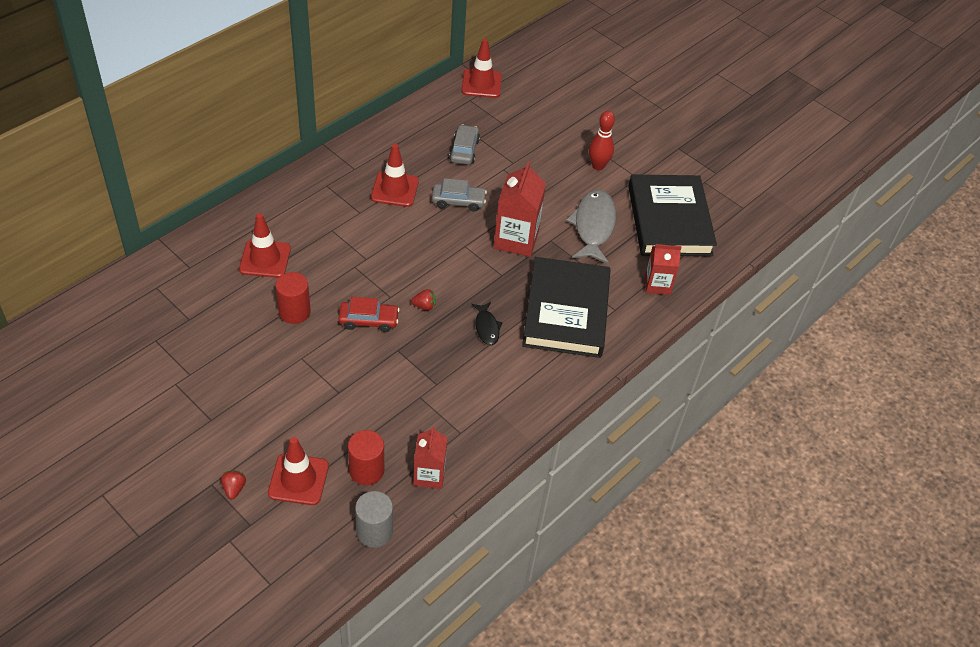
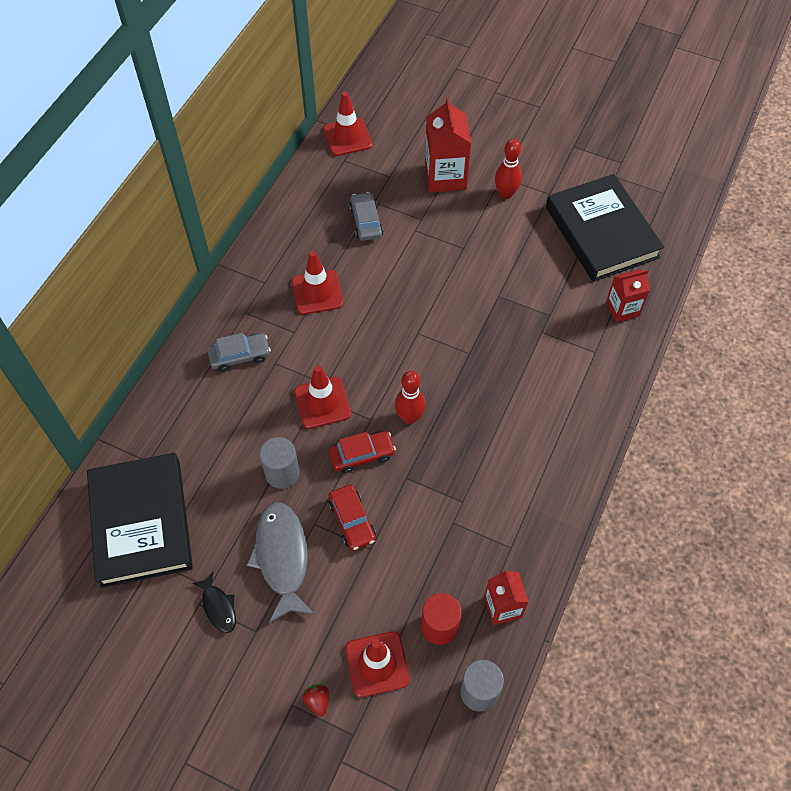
camera: 15 degrees left, 10 degrees up
red traffic cone [239,213,291,278] -> red traffic cone moved to [294,365,351,429]
red cylinder [275,272,311,324] -> grey cylinder [260,437,300,489]
red strawberry [411,289,436,311] -> red bowling pin [395,371,426,424]
grey car [432,178,487,212] -> grey car moved to [207,333,271,372]
black fish [472,302,503,345] -> black fish moved to [193,572,236,633]
red carton [494,161,546,257] -> red carton moved to [425,97,471,193]
black book [522,257,610,358] -> black book moved to [87,453,193,588]
grey fish [566,189,616,264] -> grey fish moved to [247,502,315,623]
none -> red car [328,485,376,550]

